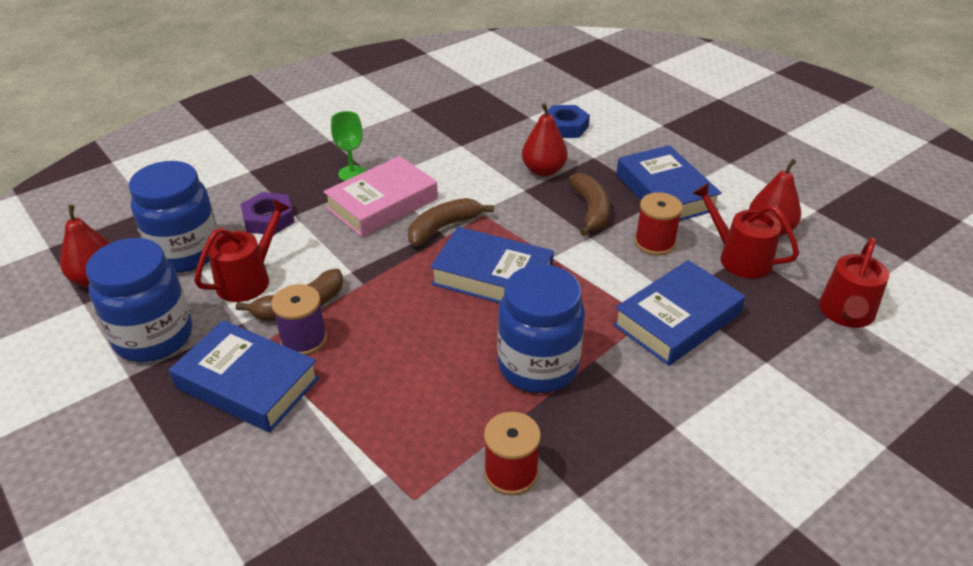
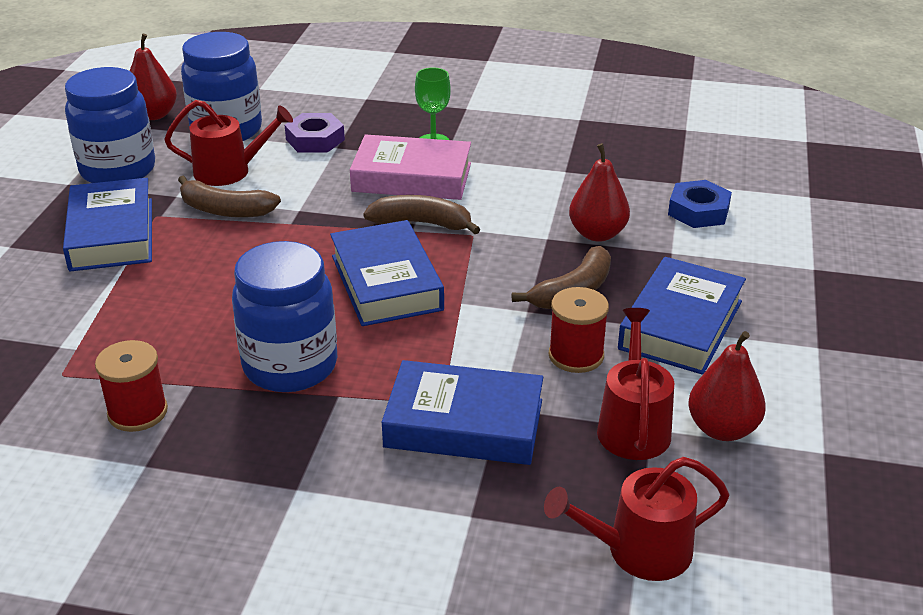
camera: 50 degrees right, 5 degrees down
purple spool [271,284,327,355] -> none

